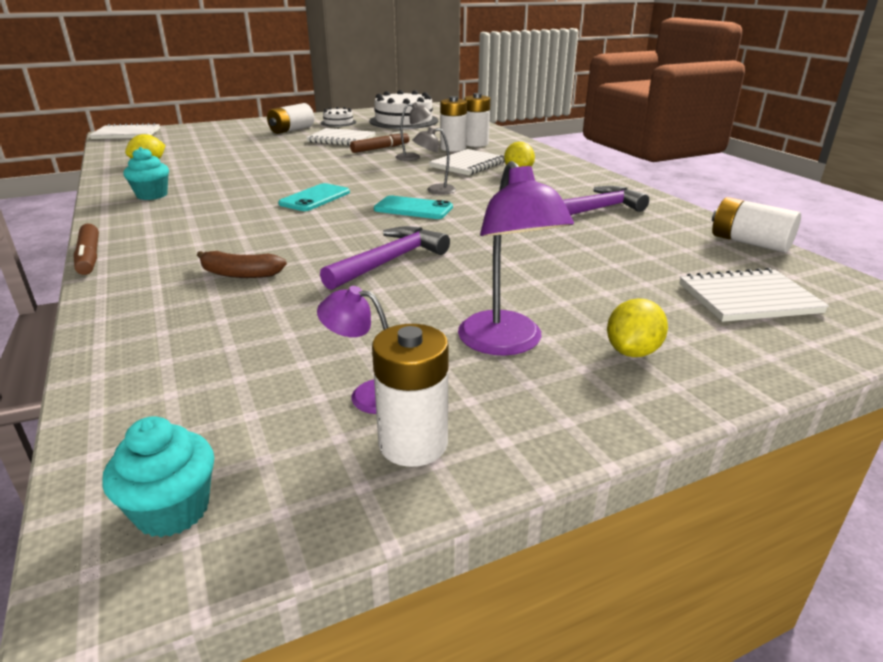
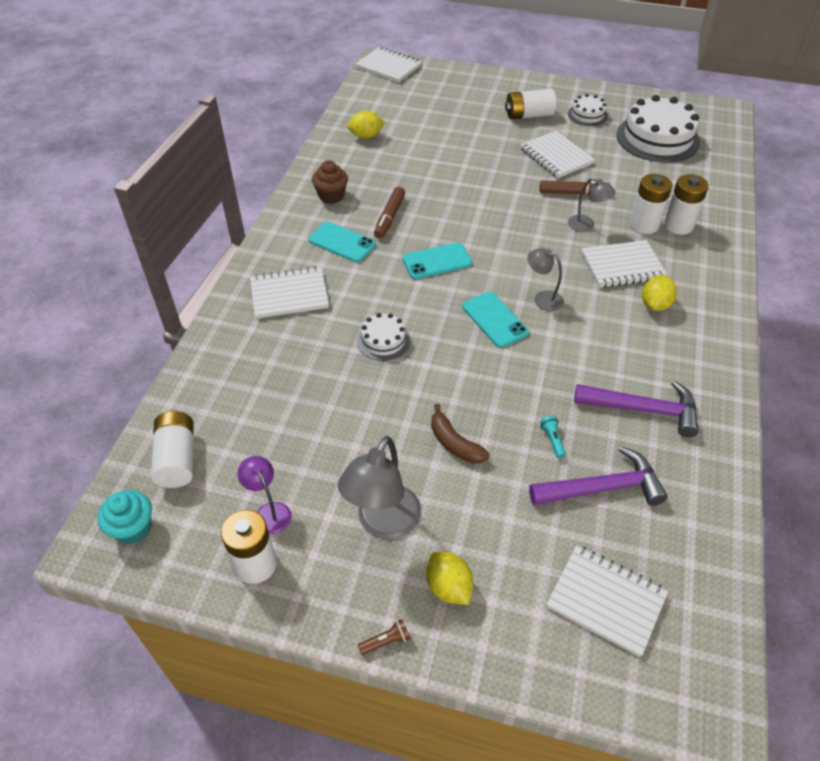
camera: 40 degrees right, 20 degrees up
brown marker [74,224,99,275] -> brown marker moved to [374,187,405,239]
turquoise cupcake [124,147,169,200] -> brown cupcake [312,160,348,204]
brown banana [197,251,287,278] -> brown banana moved to [431,404,490,464]
purple hammer [320,226,450,290] -> purple hammer moved to [529,446,668,506]
purple lamp [458,161,574,356] -> grey lamp [338,436,421,539]
yellow lemon [607,298,668,357] -> yellow lemon turned 75 degrees clockwise [426,552,473,605]
white battery [712,197,801,253] -> white battery moved to [151,411,194,488]
none -> white notebook [250,266,329,319]
none -> turquoise phone [308,222,376,262]
none -> white cake [357,313,410,361]
none -> brown flashlight [358,619,410,655]
none -> turquoise flashlight [540,416,566,458]

